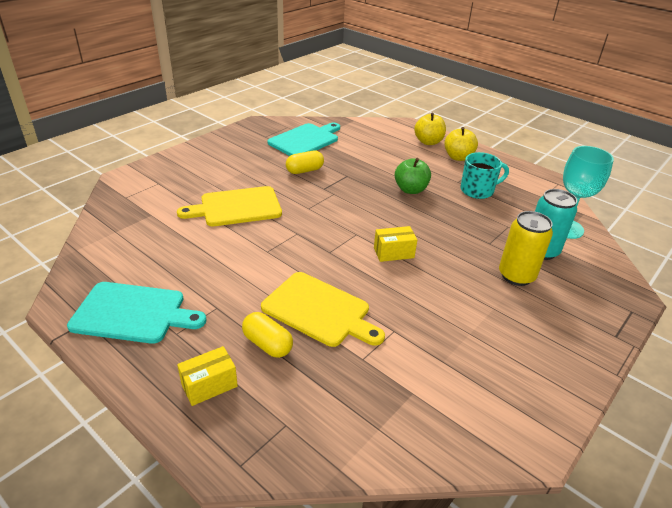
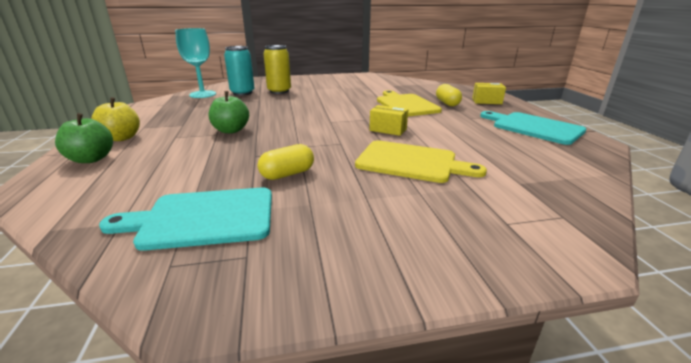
camera: 140 degrees left, 10 degrees down
yellow capsule [286,151,324,174] -> yellow capsule turned 45 degrees counterclockwise [258,144,314,180]
yellow box [374,226,417,262] -> yellow box moved to [369,105,408,136]
yellow apple [414,113,446,145] -> green apple [55,113,113,163]
turquoise mug [460,152,509,199] -> none

